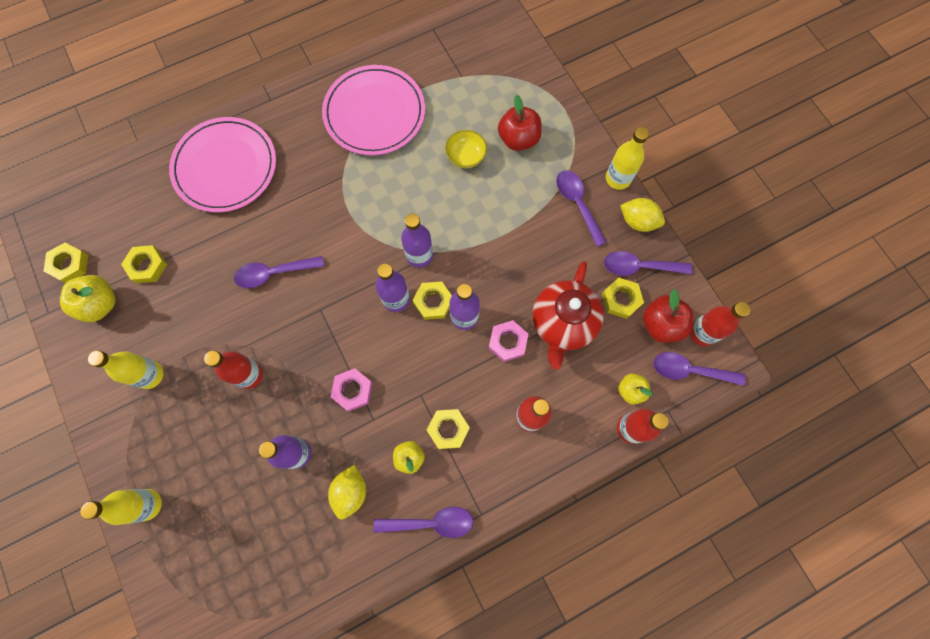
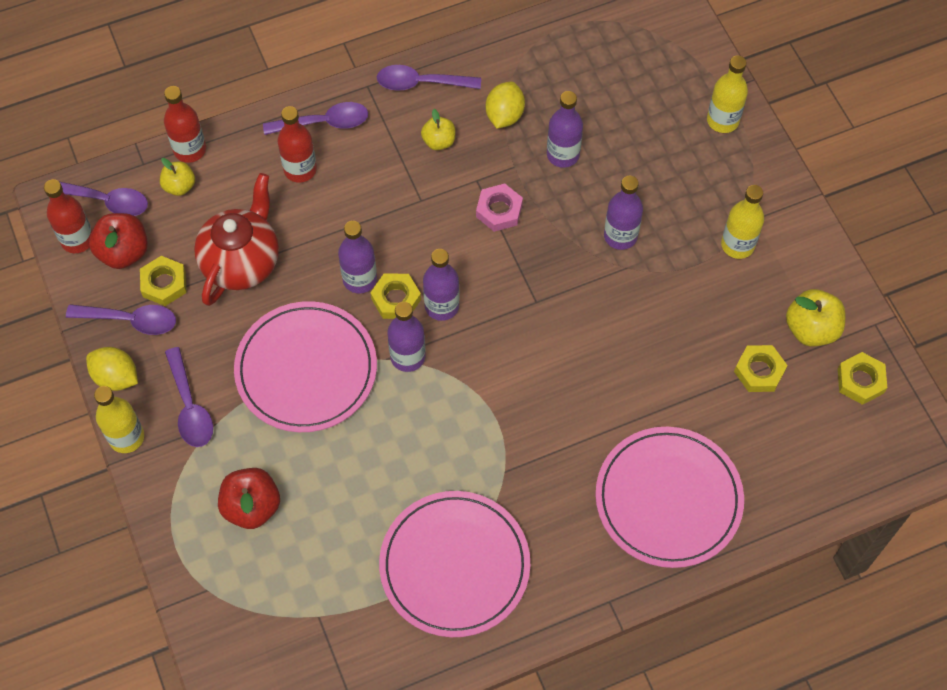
camera: 175 degrees left, 10 degrees down
red bottle [204,350,263,389] -> purple bottle [604,176,643,250]
purple spoon [234,256,324,288] -> purple spoon moved to [263,102,368,135]
yellow nut [427,409,470,449] -> none
yellow bowl [445,130,487,168] -> none
pink nut [489,320,528,362] -> none
none -> pink plate [234,301,377,432]

